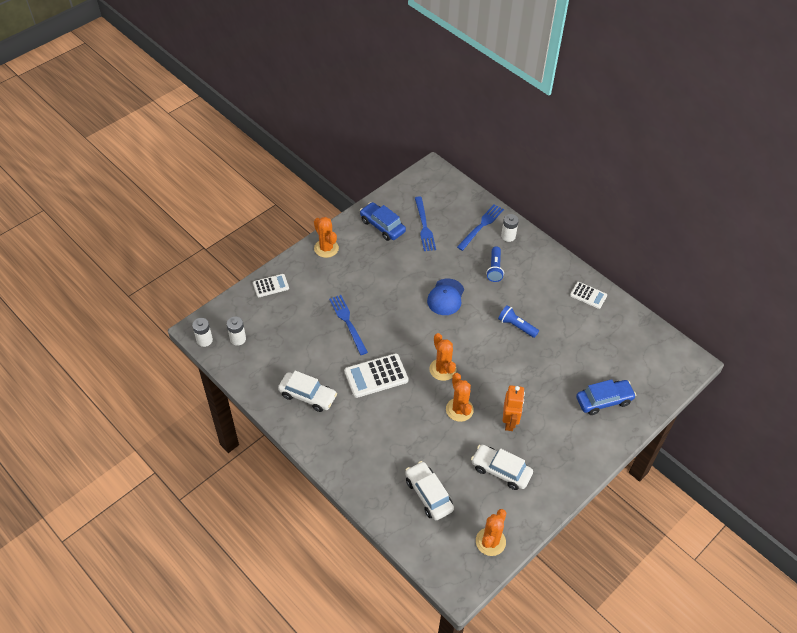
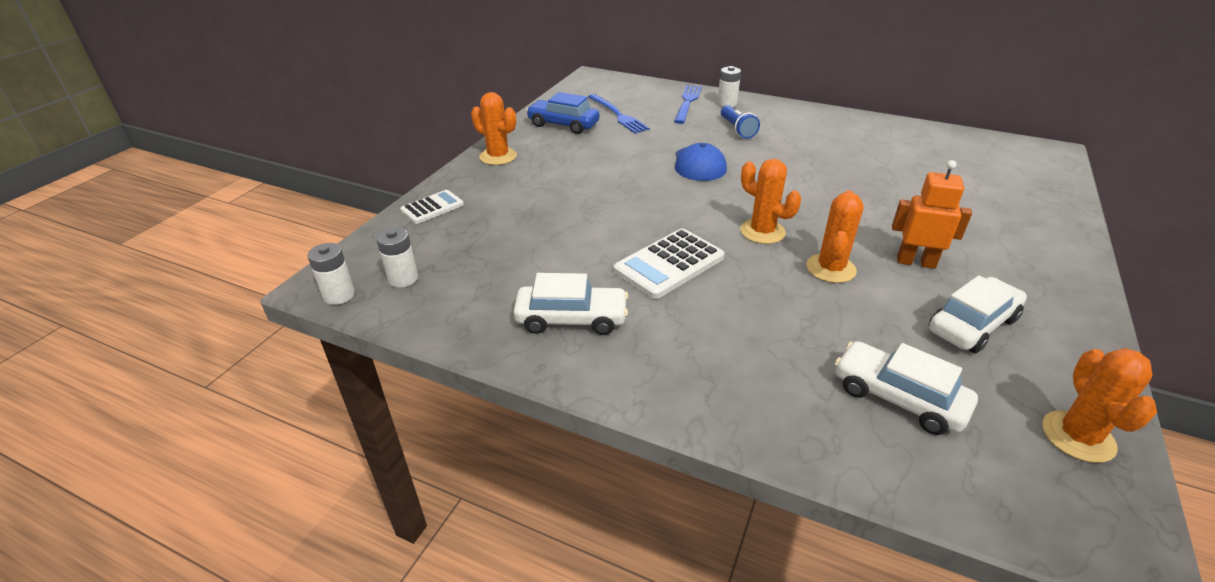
camera: 20 degrees left, 15 degrees down
blue fork [329,295,368,355] -> none
orange cactus [446,373,474,422] -> orange cactus turned 60 degrees clockwise [806,190,864,283]
white car [471,445,533,490] -> white car turned 135 degrees clockwise [929,275,1027,353]
blue flashlight [498,305,539,338] -> none
orange robot [503,385,525,431] -> orange robot turned 60 degrees counterclockwise [892,160,972,269]
white calculator [570,282,607,309] -> none
blue car [576,379,636,415] -> none

